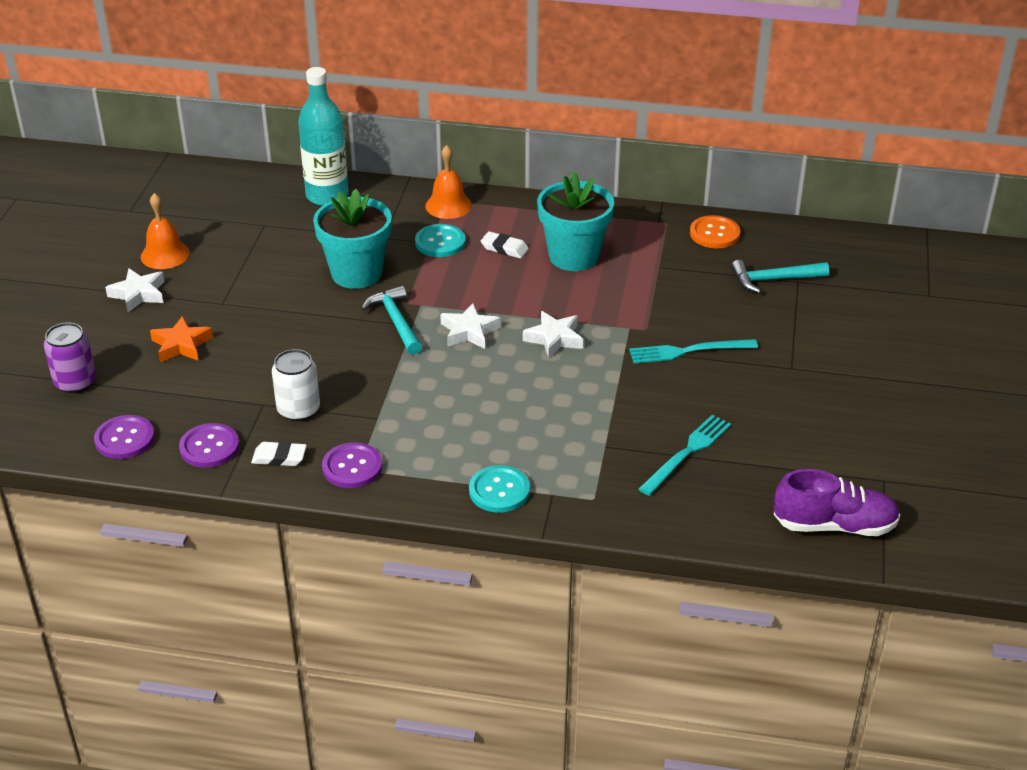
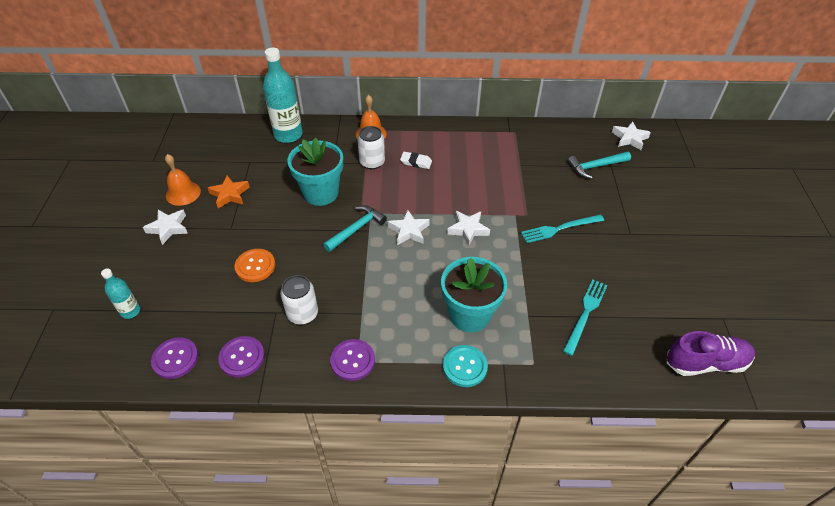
camera: 10 degrees left, 10 degrees up
purple can [44,323,96,393] -> turquoise bottle [101,268,140,319]
orange star [150,316,213,362] -> orange star moved to [208,175,250,209]
white eraser [251,441,307,466] -> none
turquoise hammer [361,285,422,355] -> turquoise hammer turned 75 degrees clockwise [323,205,387,252]
turquoise button [415,224,466,257] -> white can [357,126,385,169]
turquoise flower pot [537,171,614,271] -> turquoise flower pot moved to [441,257,507,332]
orange button [690,215,740,248] -> orange button moved to [234,249,275,282]
none -> white star [612,121,651,150]

